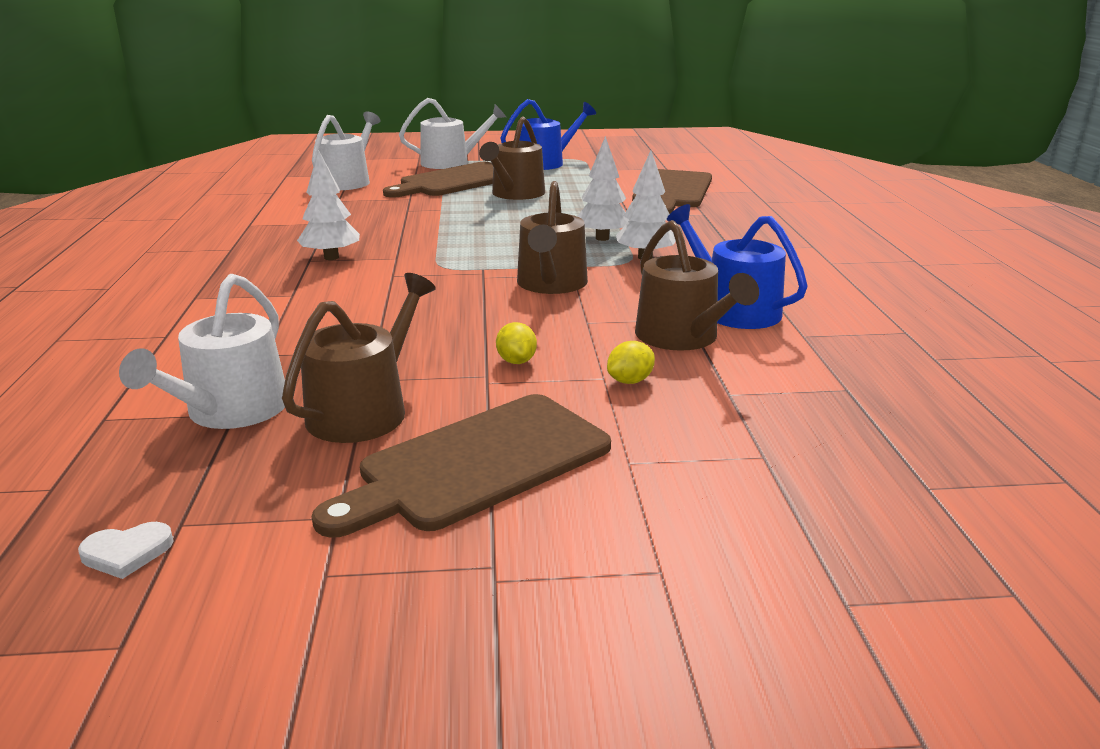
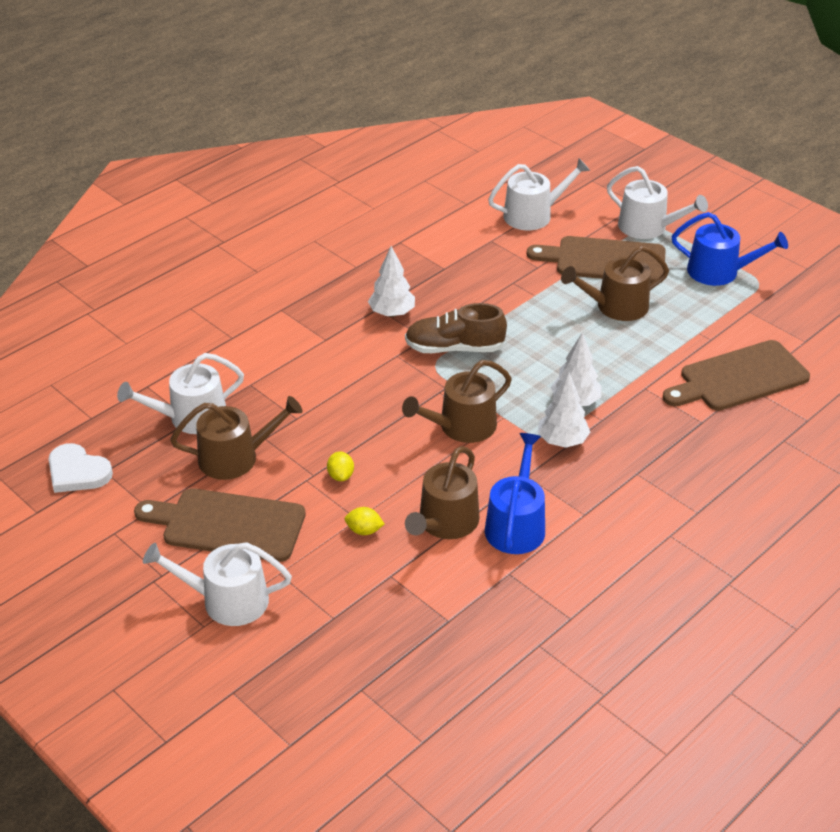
camera: 50 degrees right, 15 degrees up
white heart [78,522,173,579] -> white heart [49,443,113,493], size x1.78
yellow lemon [496,322,537,364] -> yellow lemon turned 45 degrees counterclockwise [327,452,354,481]
none -> white watering can [143,542,292,626]
none -> brown shoe [405,303,507,353]

